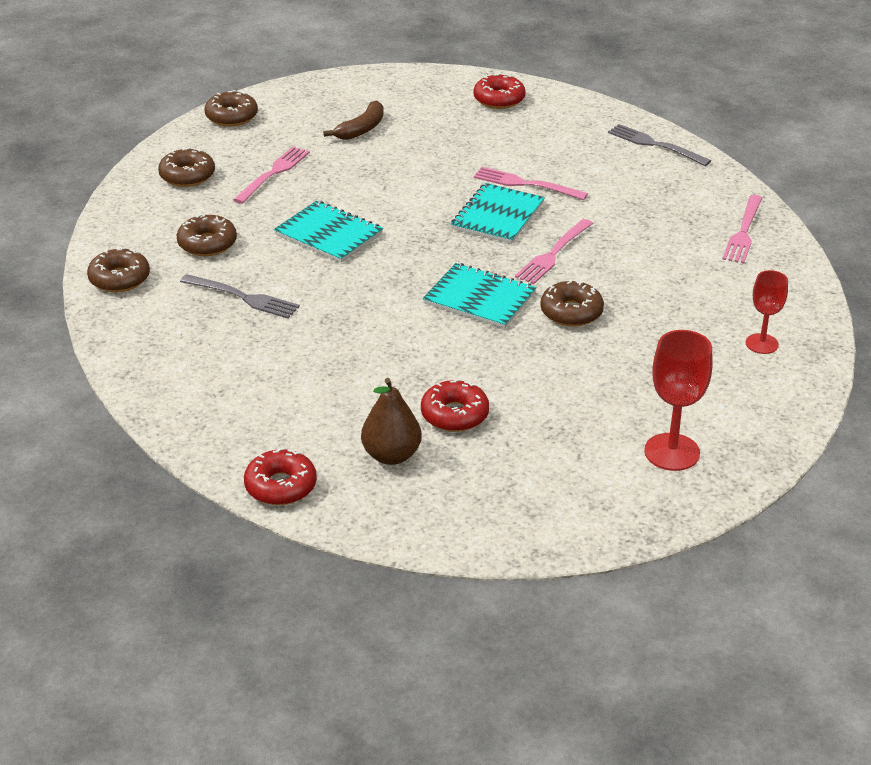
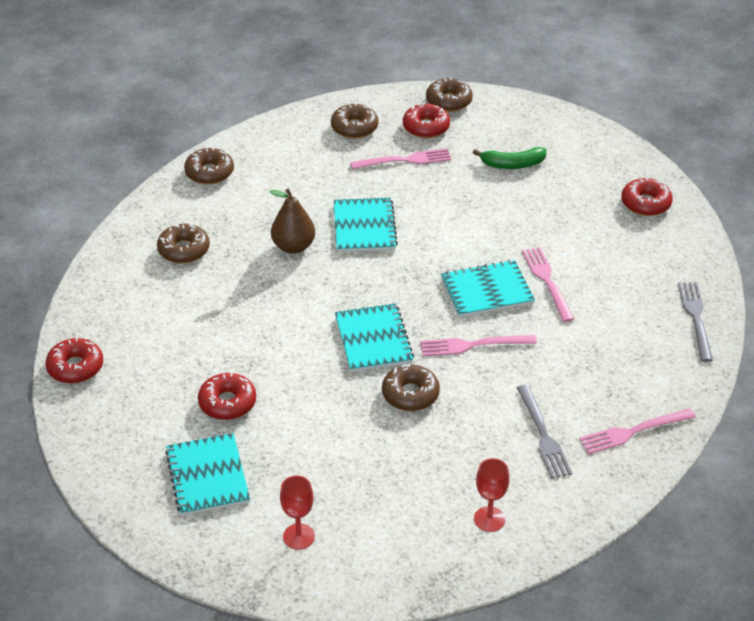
camera: 50 degrees right, 5 degrees up
brown donut [177,215,237,256] -> brown donut moved to [157,223,210,263]
grey fork [180,274,300,319] -> grey fork moved to [517,385,572,479]
brown banana [323,100,384,140] -> green banana [473,147,546,169]
brown pear [361,378,422,465] -> brown pear moved to [269,189,315,254]
red goblet [644,330,713,471] -> red goblet [280,476,315,550], size x0.64
none -> turquoise notebook [165,433,250,516]
none -> red donut [403,102,450,138]

